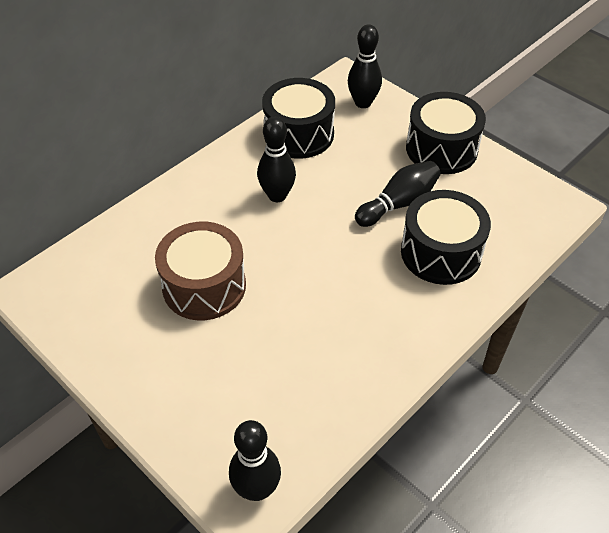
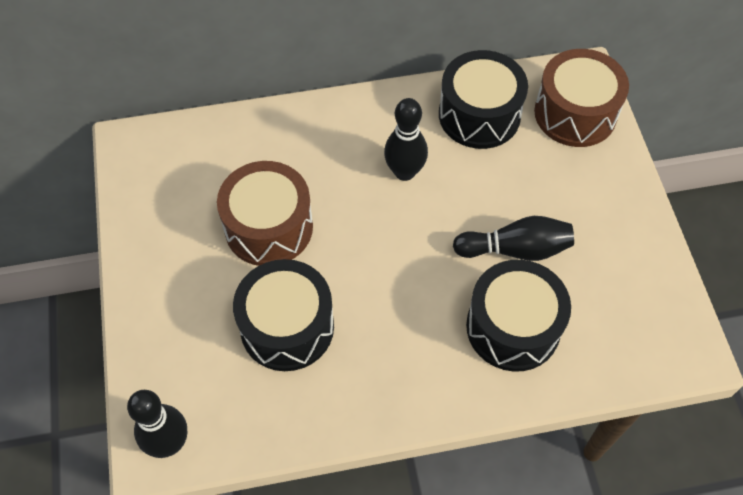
camera: 35 degrees right, 10 degrees up
black bowling pin [348,24,382,108] -> brown drum [534,49,629,147]
black drum [406,92,486,174] -> black drum moved to [233,259,334,371]

